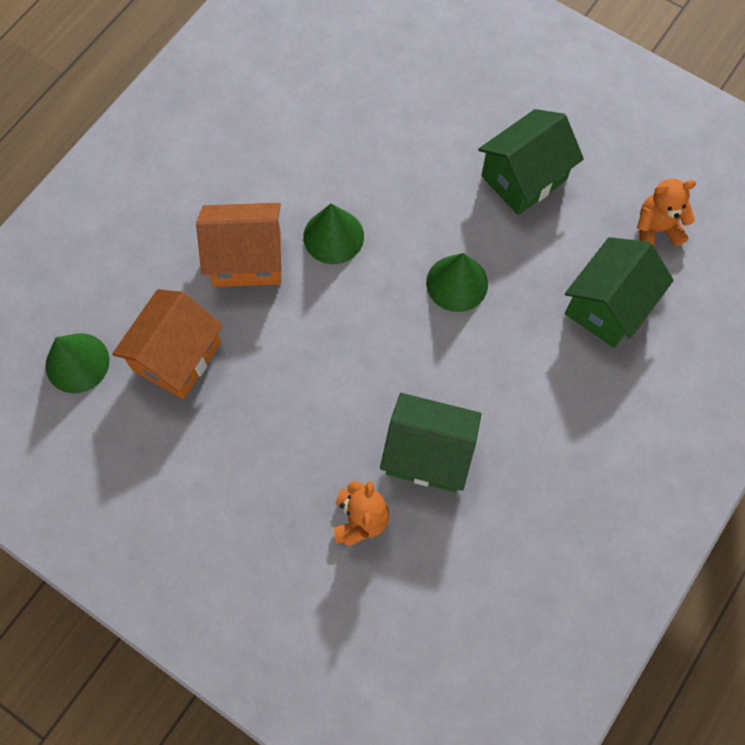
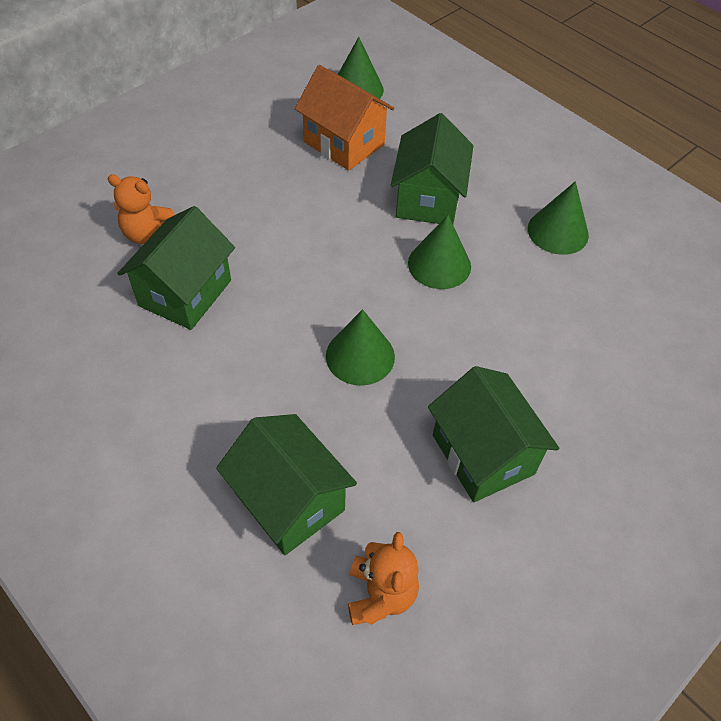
camera: 100 degrees right, 15 degrees down
orange house [196,203,281,287] -> green house [391,113,473,224]
none -> green cone [528,181,589,255]

